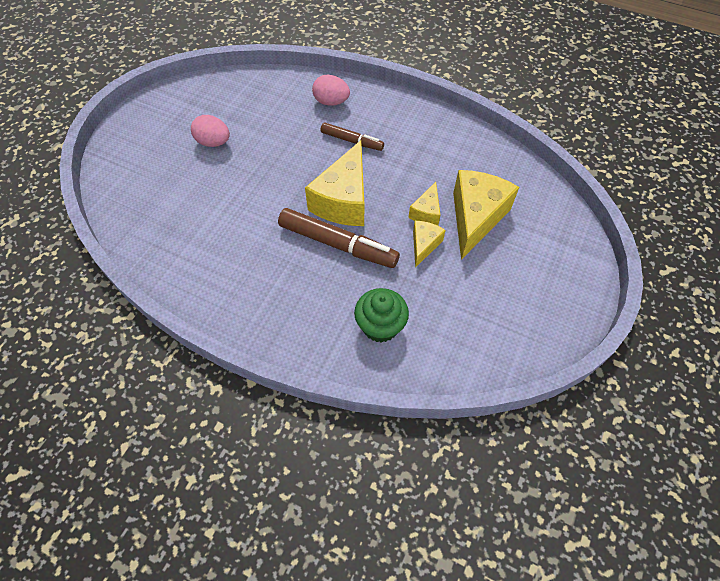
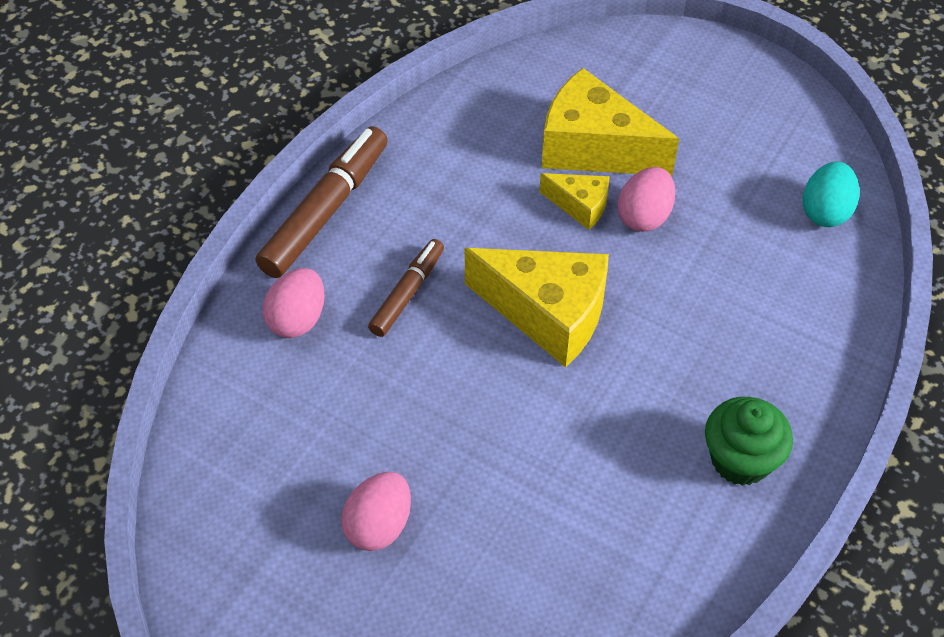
camera: 85 degrees left, 5 degrees down
brown marker [278,208,400,268] -> brown marker moved to [256,126,388,278]
green cupcake [354,288,409,343] -> green cupcake moved to [705,397,793,486]
yellow cheese [413,221,446,268] -> pink egg [618,167,675,232]
none -> turquoise egg [803,162,859,227]

